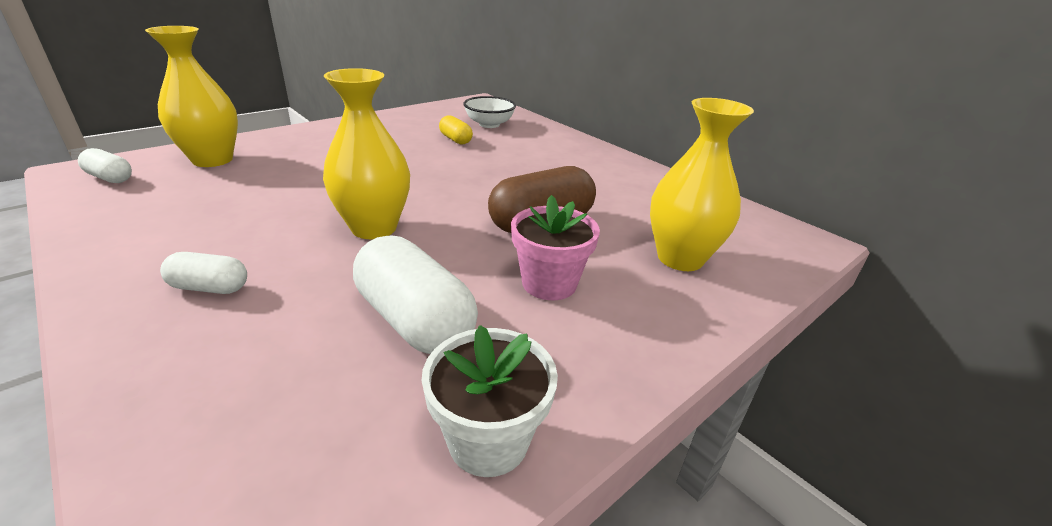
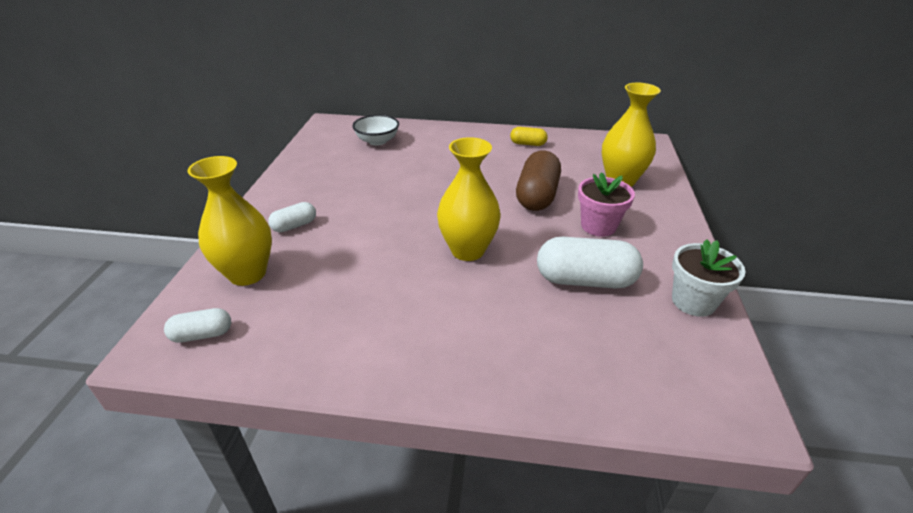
camera: 40 degrees left, 5 degrees up
white capsule [160,252,247,294] -> white capsule moved to [268,202,316,232]
yellow capsule [439,115,473,144] -> yellow capsule moved to [510,127,548,146]

